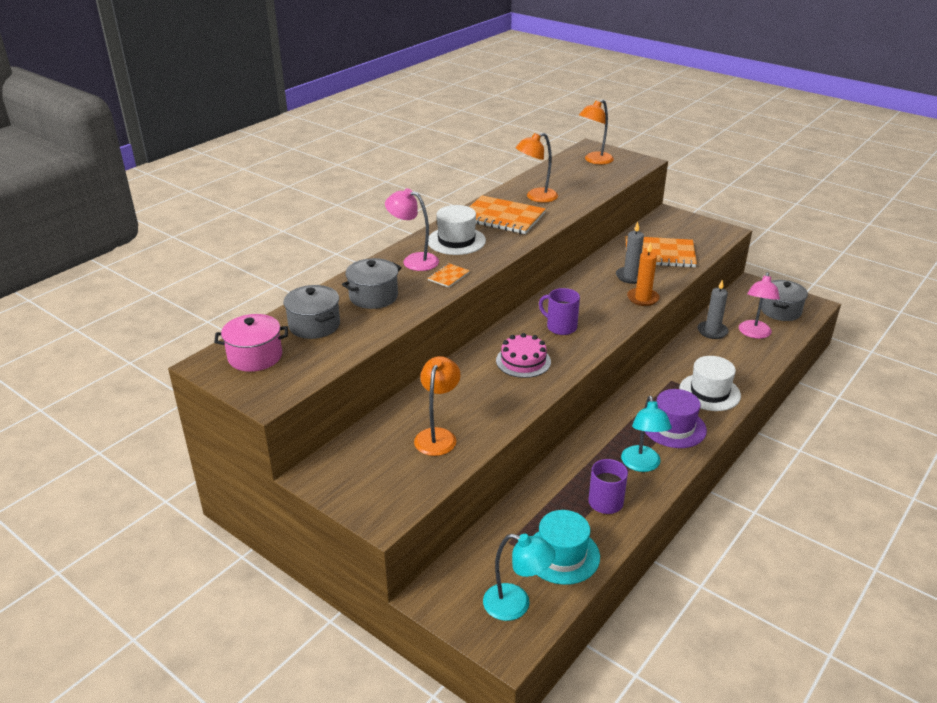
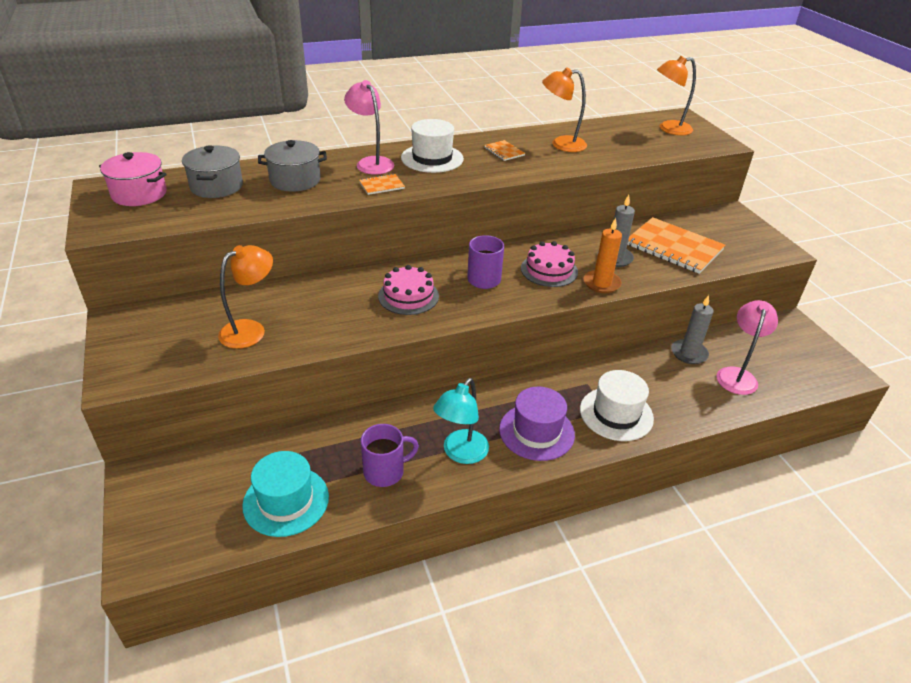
camera: 30 degrees right, 5 degrees up
orange notebook [470,195,546,234] -> orange notebook [484,140,525,161], size x0.45
turquoise lamp [483,534,556,621] -> none
pink lamp [739,272,780,339] -> pink lamp turned 150 degrees clockwise [716,300,778,395]
grey pot [761,280,808,321] -> none
none -> pink cake [521,241,578,287]

